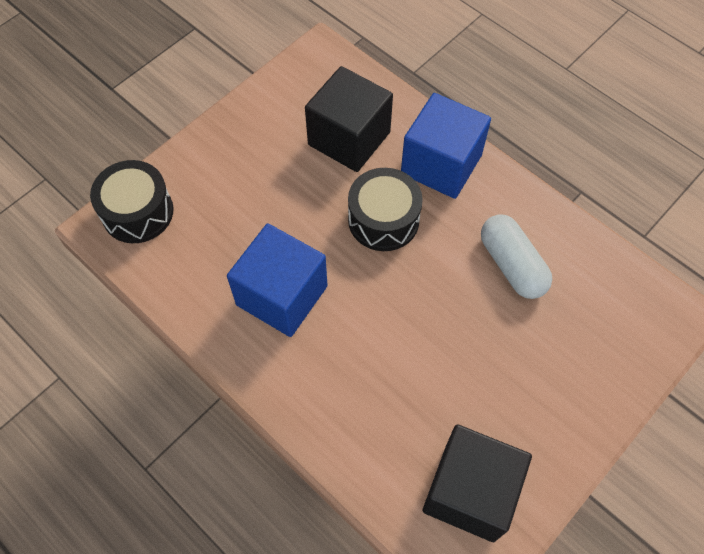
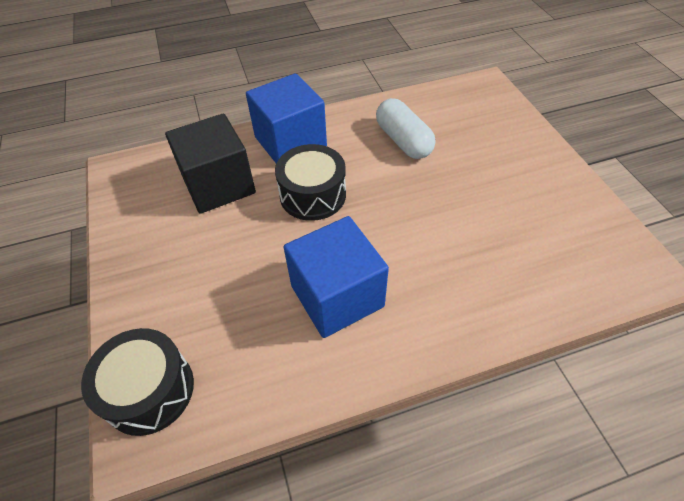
camera: 60 degrees left, 10 degrees down
black cube [423,424,532,542] -> none
white capsule [481,214,552,299] -> white capsule turned 60 degrees clockwise [376,98,435,159]

